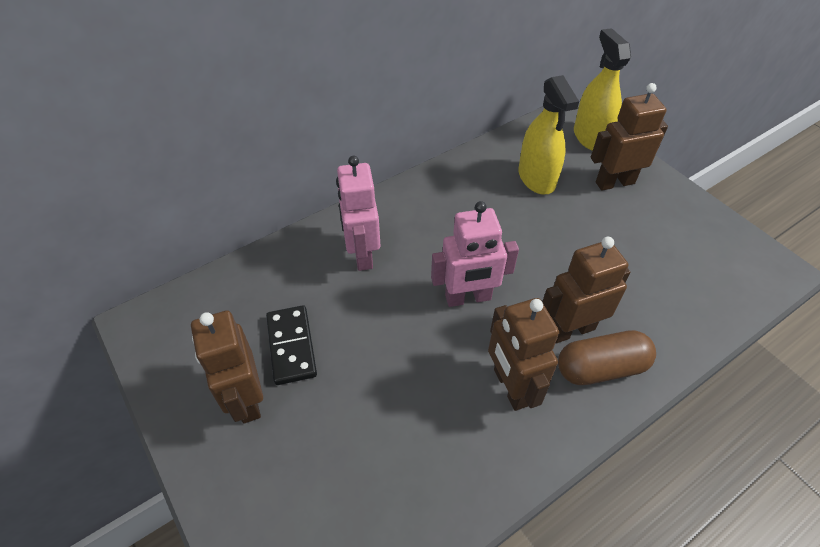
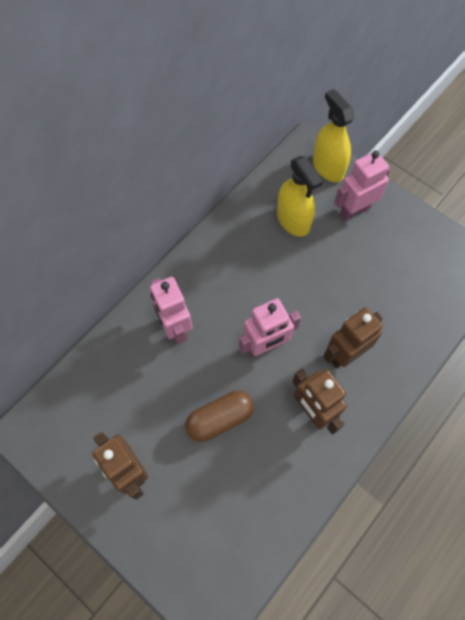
camera: 15 degrees left, 15 degrees up
black domino [266,305,317,385] -> none
brown capsule [558,330,656,385] -> brown capsule moved to [185,390,254,442]
brown robot [591,83,668,191] -> pink robot [334,150,391,221]

